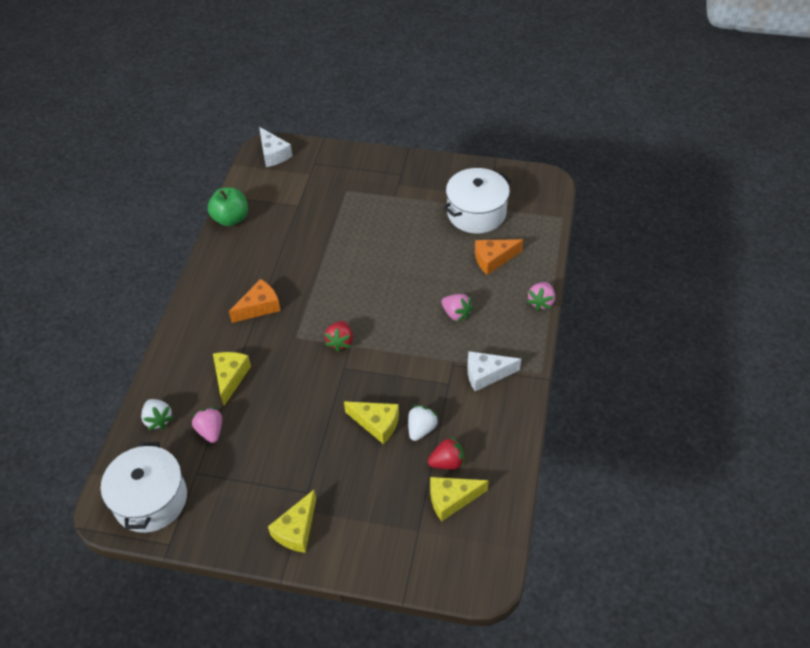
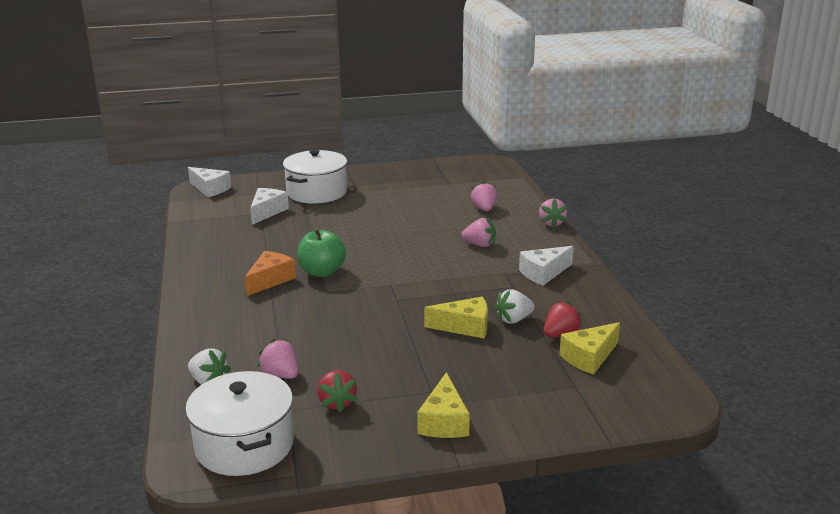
camera: 25 degrees left, 25 degrees down
green apple [208,188,248,226] -> green apple moved to [297,228,346,277]
yellow cheese [213,352,251,406] -> none
red strawberry [325,321,353,352] -> red strawberry moved to [317,370,358,413]
white strawberry [408,405,439,441] -> white strawberry turned 120 degrees counterclockwise [495,289,535,324]
white pot [443,168,511,233] -> white pot moved to [283,149,347,203]
orange cheese [475,239,523,275] -> pink strawberry [471,181,498,211]
none -> white cheese [250,188,289,225]

